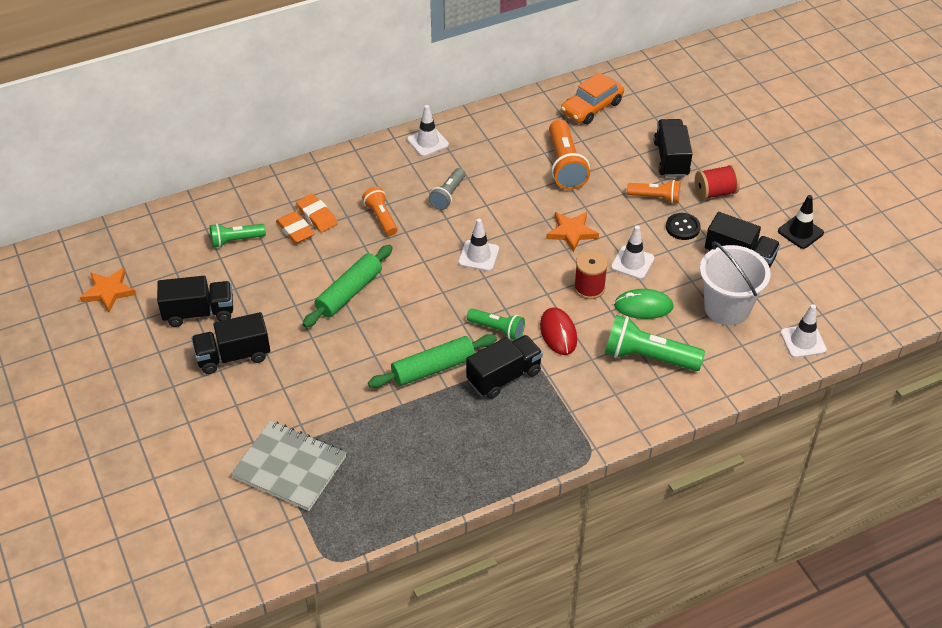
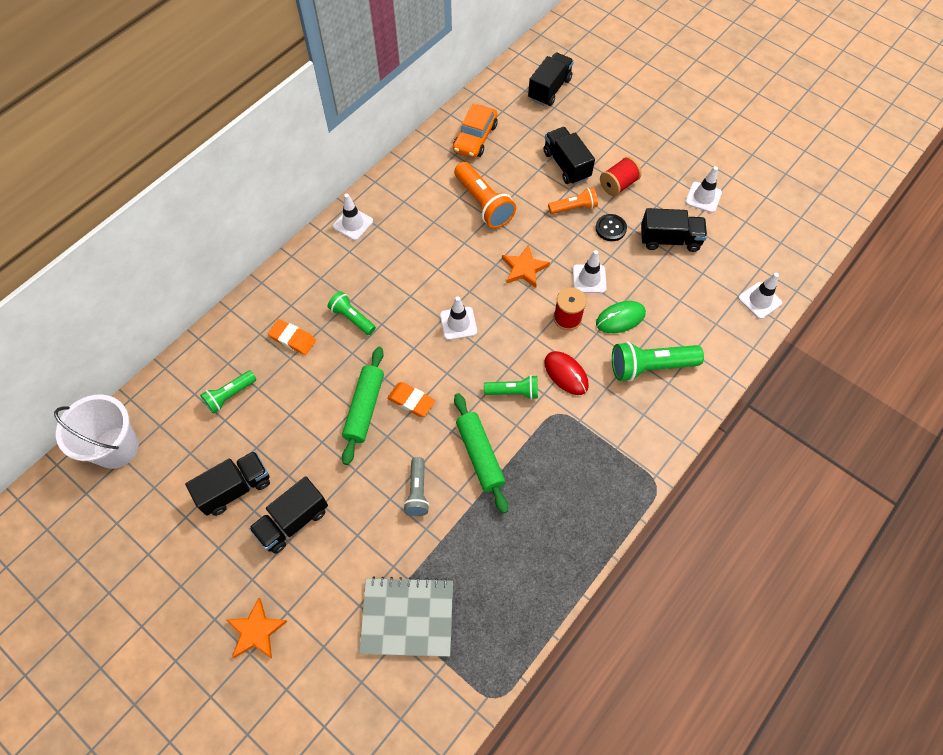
camera: 25 degrees left, 15 degrees up
orange star [80,268,136,312] -> orange star moved to [227,598,288,658]
orange eraser [276,211,314,244] -> orange eraser moved to [387,382,435,417]
orange flashlight [362,187,397,236] -> green flashlight [328,291,376,335]
green rolling pin [368,334,497,388] -> green rolling pin turned 60 degrees counterclockwise [454,393,508,514]
grey flashlight [429,168,465,210] -> grey flashlight moved to [403,457,429,516]
black truck [466,335,543,399] -> black truck moved to [528,52,574,106]
white bucket [700,241,771,325] -> white bucket moved to [54,394,139,469]
black traffic cone [778,195,824,249] -> white traffic cone [685,166,722,213]

